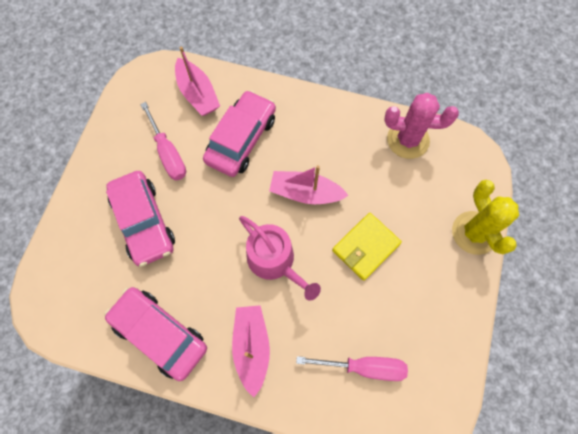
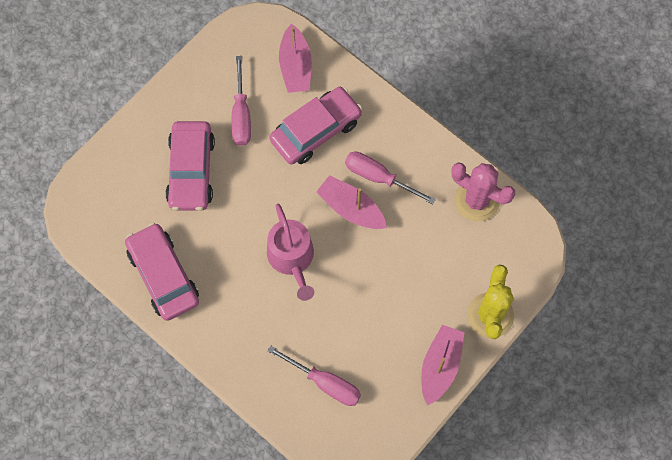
camera: 25 degrees right, 0 degrees up
pink boat [232,305,270,397] -> pink boat moved to [421,325,465,406]
yellow wallet [332,213,402,281] -> none
none -> pink screwdriver [345,152,436,204]

